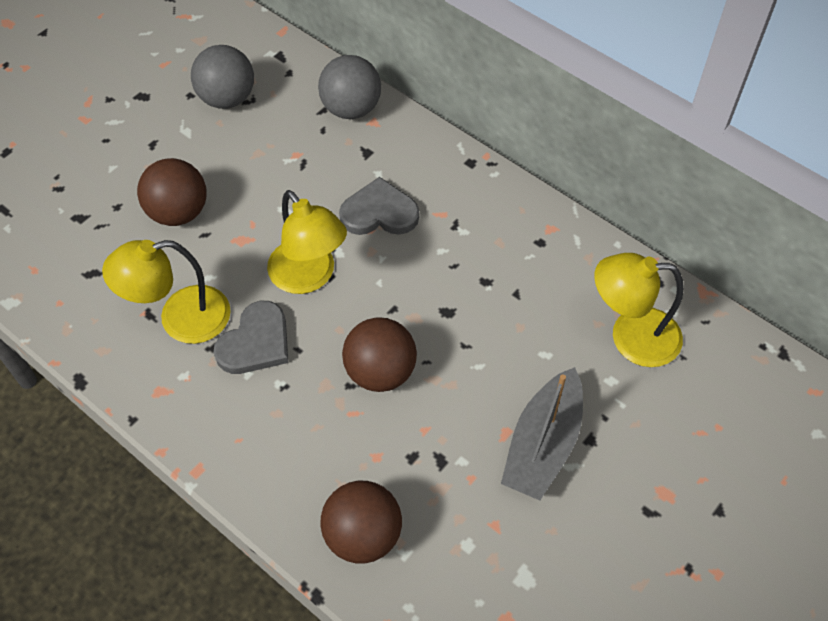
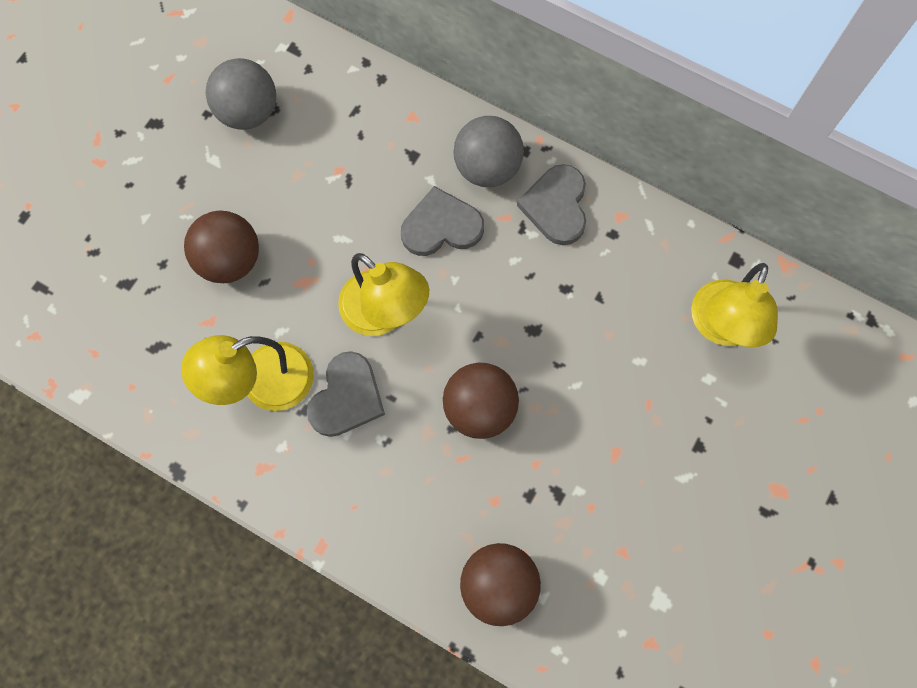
camera: 10 degrees left, 15 degrees up
grey ball [318,55,381,119] -> grey ball moved to [453,116,524,187]
grey boat [501,367,583,500] -> none
yellow lamp [594,253,684,367] -> yellow lamp turned 60 degrees counterclockwise [691,263,778,347]
none -> grey heart [517,164,586,245]

